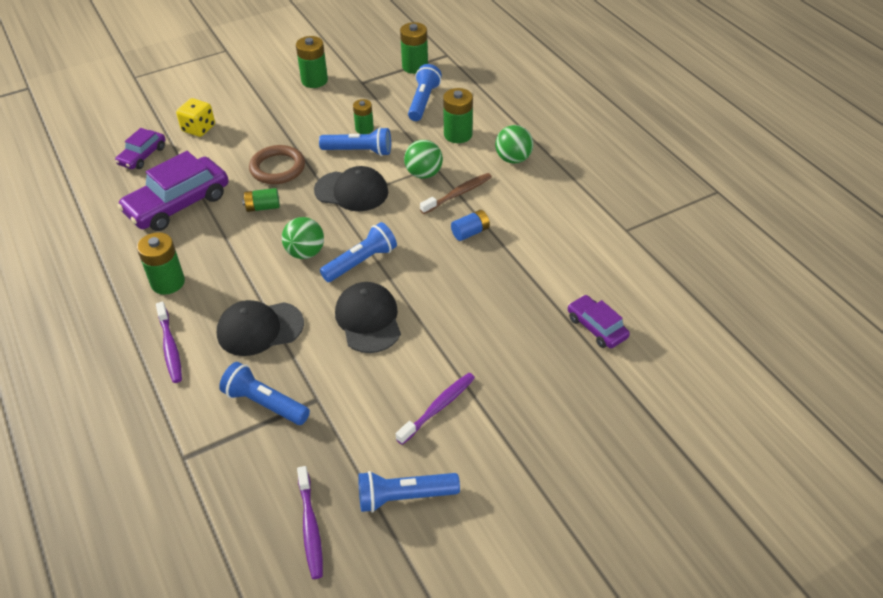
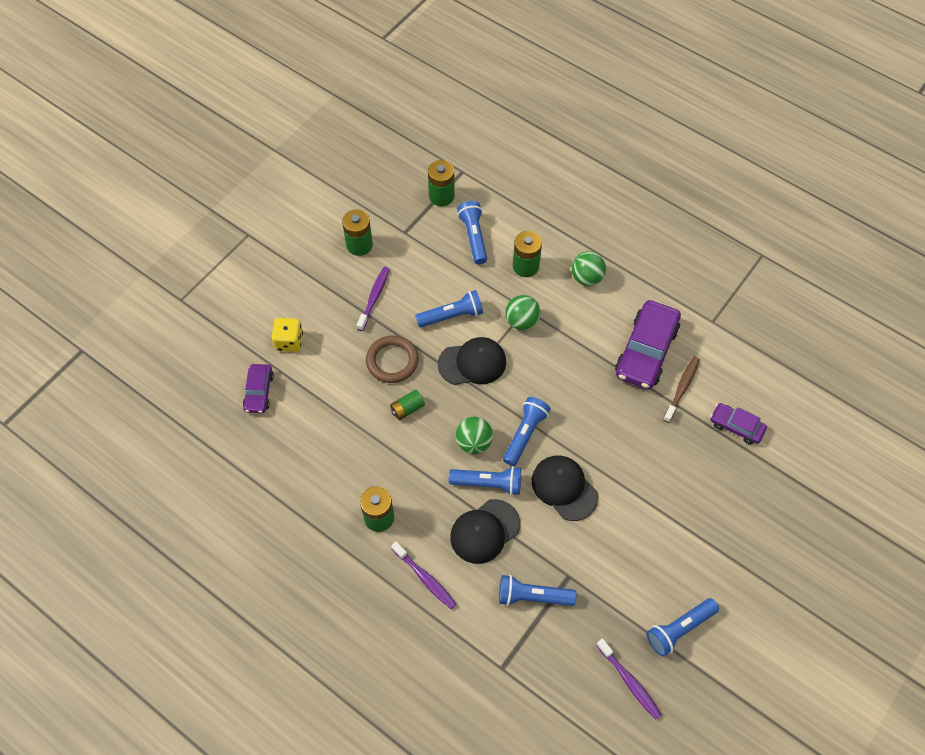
camera: 25 degrees left, 15 degrees up
purple car [117,151,229,231] -> purple car moved to [615,300,681,389]
green battery [353,99,374,134] -> none
purple toothbrush [396,373,475,445] -> purple toothbrush moved to [356,267,390,331]
brown toothbrush [420,173,492,214] -> brown toothbrush moved to [663,357,700,423]
blue battery [451,210,490,241] -> none
none -> blue flashlight [448,466,521,496]

